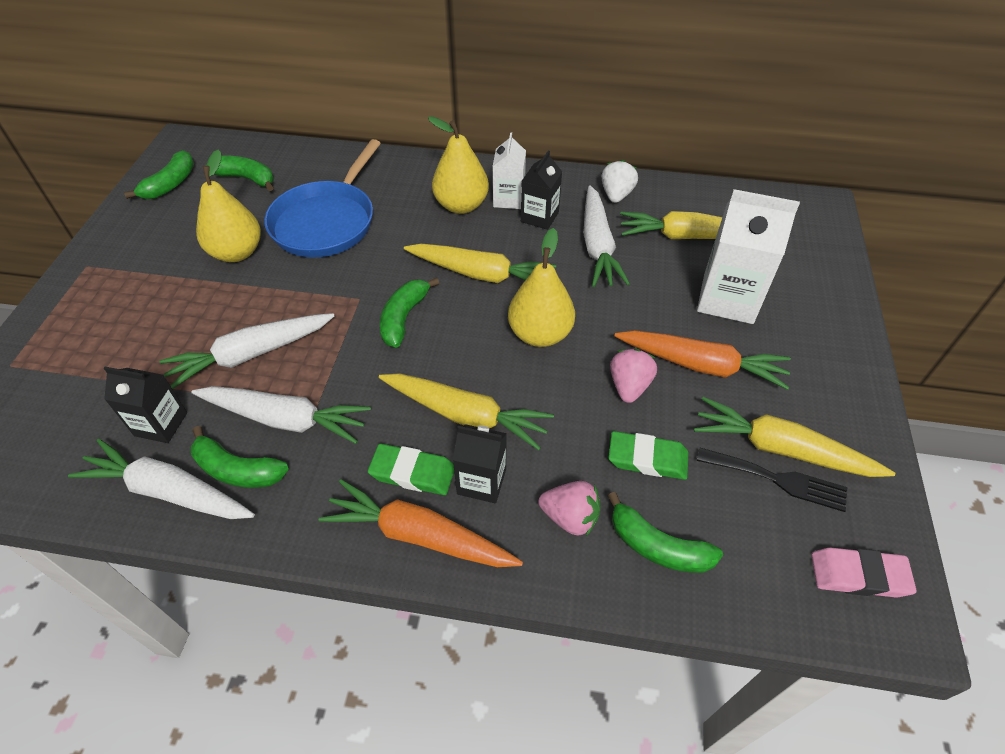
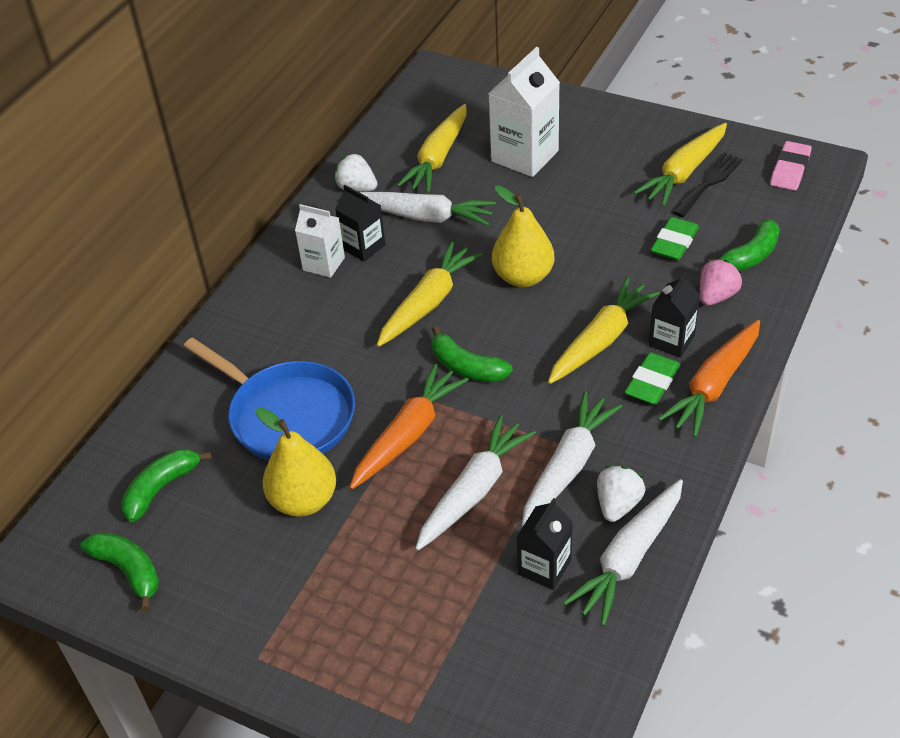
camera: 70 degrees left, 5 degrees down
white carrot [159,313,335,389] -> white carrot turned 135 degrees counterclockwise [415,415,536,551]
green banana [191,426,289,488] -> white strawberry [597,466,645,522]
yellow pear [428,116,489,214] -> none
pink strawberry [610,349,657,403] -> none
orange carrot [614,330,791,390] -> orange carrot moved to [349,364,469,490]

